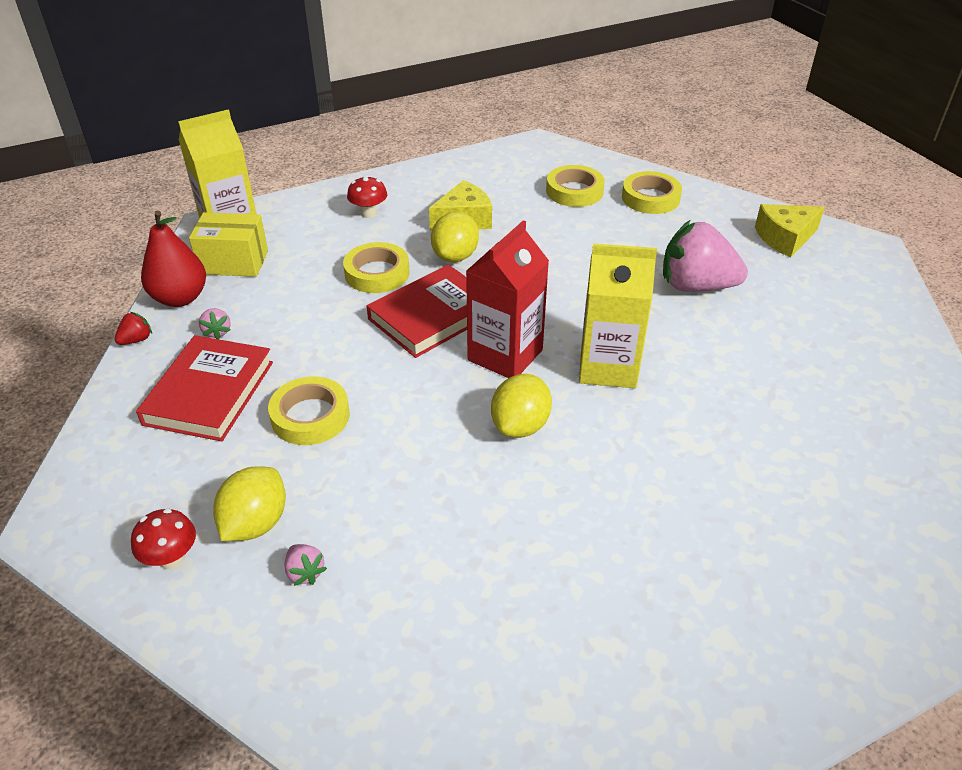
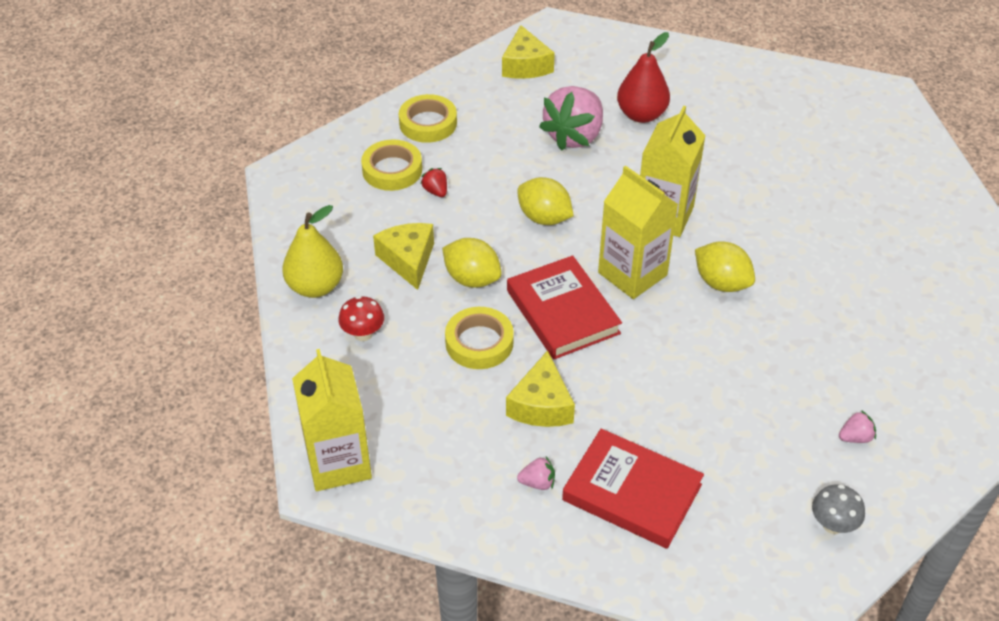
camera: 75 degrees left, 5 degrees up
red strawberry [115,312,152,345] -> red strawberry moved to [420,168,447,197]
red mushroom [131,508,196,570] -> grey mushroom [812,484,865,534]
red pear [141,210,206,307] -> red pear moved to [617,32,670,123]
yellow box [189,212,268,277] -> none
yellow lemon [213,466,286,541] -> yellow lemon moved to [517,177,574,225]
yellow tape [268,376,350,445] -> none
red carton [466,220,549,378] -> yellow carton [598,165,678,299]
none -> yellow pear [282,205,343,298]
none -> yellow cheese [506,350,575,427]

